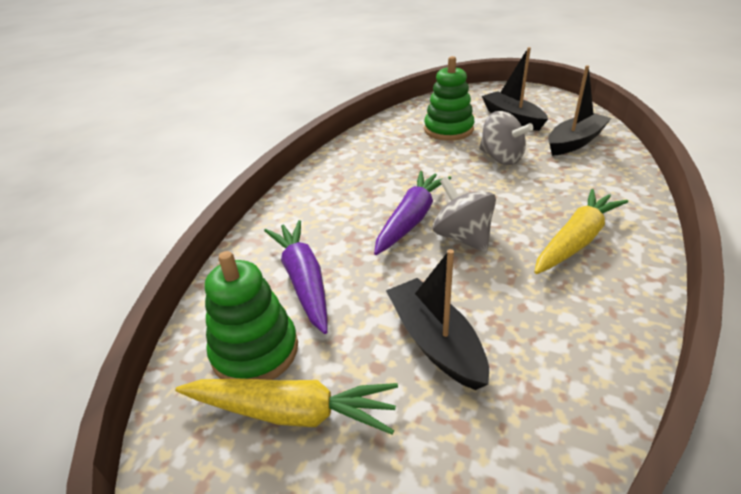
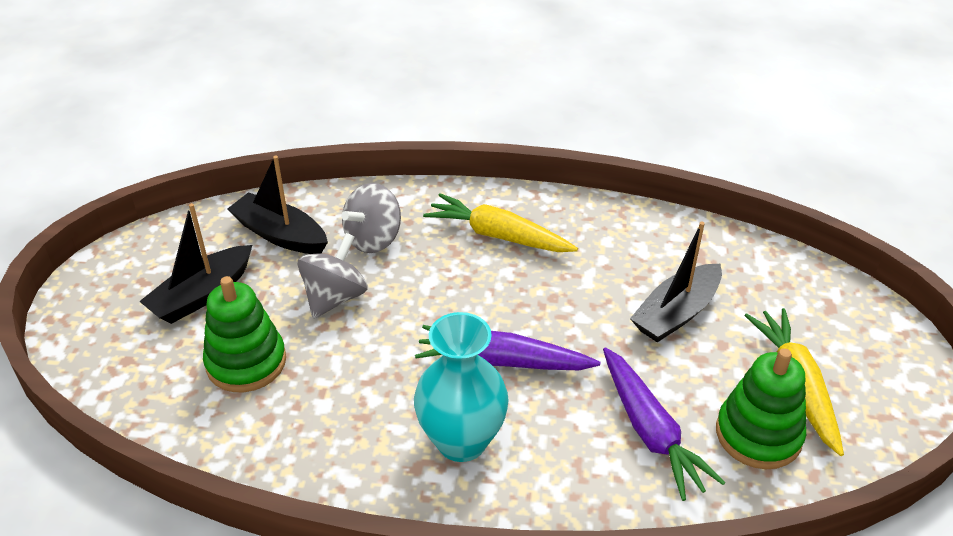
camera: 110 degrees left, 5 degrees up
purple carrot [264,220,328,334] -> purple carrot turned 75 degrees counterclockwise [603,347,726,501]
grey spinning top [433,177,496,252] -> grey spinning top moved to [341,183,401,253]
none -> turquoise vase [414,312,509,462]

